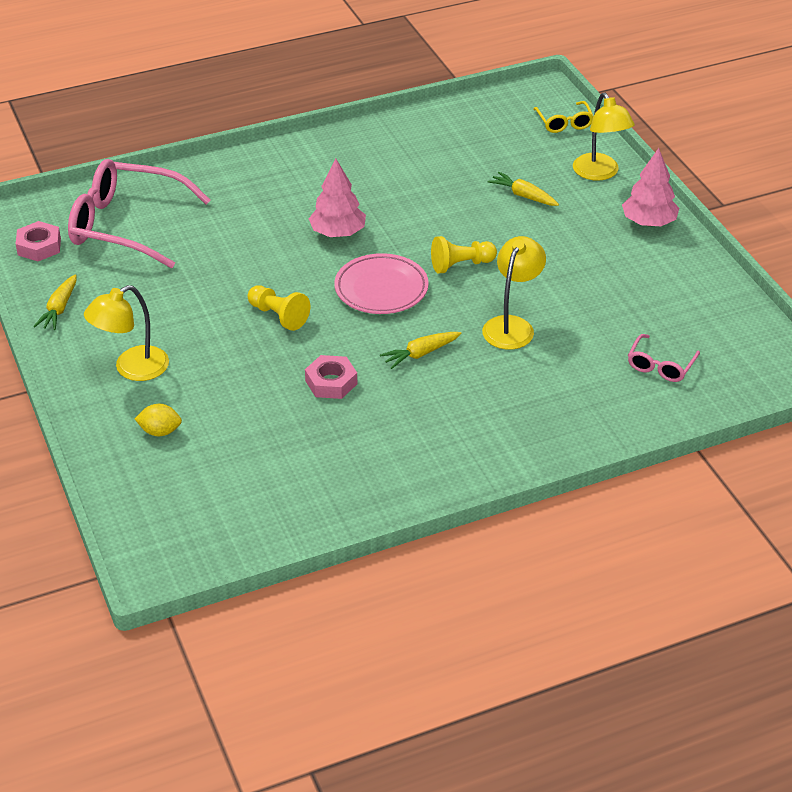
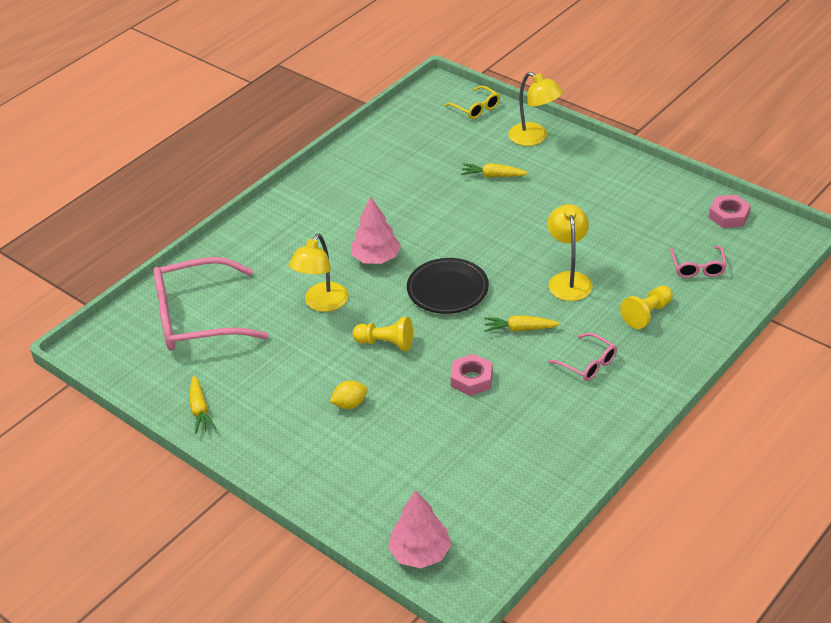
camera: 25 degrees left, 0 degrees up
pink nut [16,221,61,261] -> pink nut moved to [709,195,751,228]
yellow lamp [84,285,169,381] -> yellow lamp moved to [289,234,348,312]
yellow lemon [135,404,182,436] -> yellow lemon moved to [329,380,368,409]
pink plate [334,253,429,314] -> black plate [407,258,489,314]
yellow carrot [380,332,461,369] -> yellow carrot turned 60 degrees clockwise [484,315,561,332]
yellow pawn [431,236,497,273] -> yellow pawn moved to [620,285,673,329]
pink tree [622,148,679,226] -> pink tree moved to [388,490,451,568]
none -> pink glasses [548,333,617,381]

